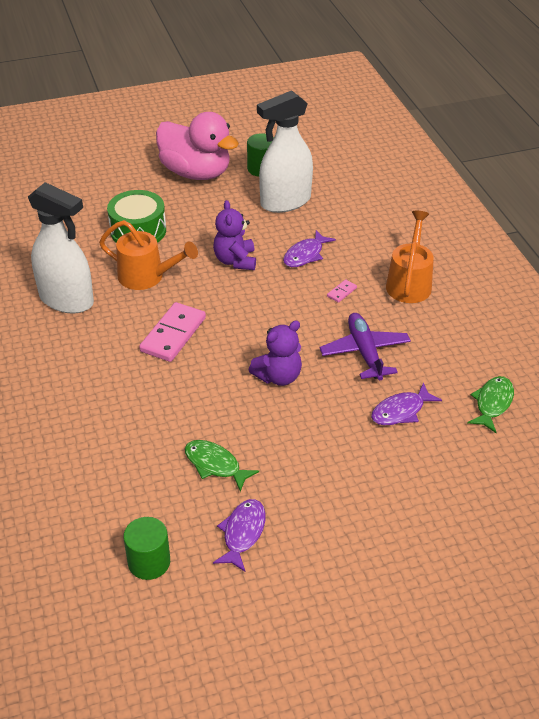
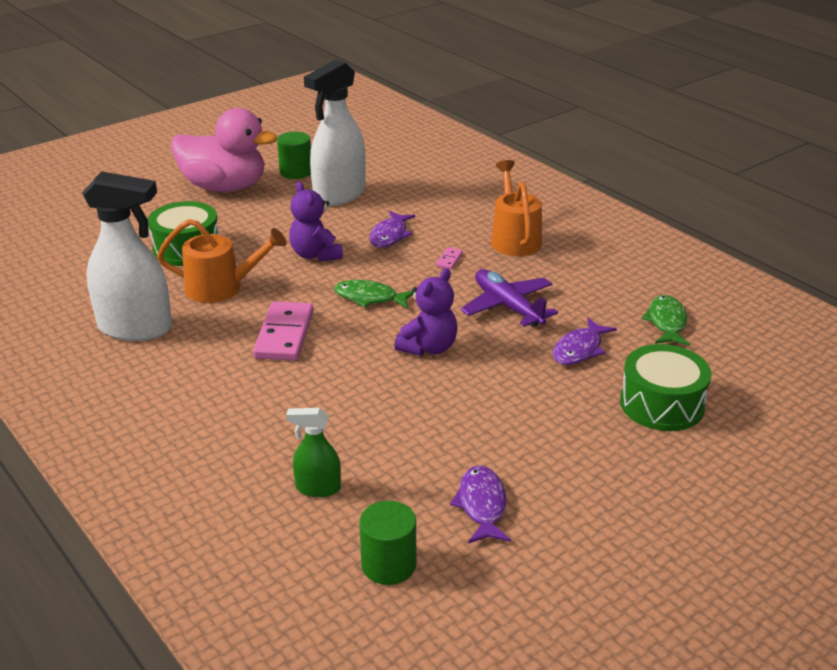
camera: 20 degrees left, 10 degrees down
green fish [185,440,259,492] -> green fish moved to [334,280,414,309]
none -> green spray bottle [286,408,341,497]
none -> green drum [620,344,712,431]

